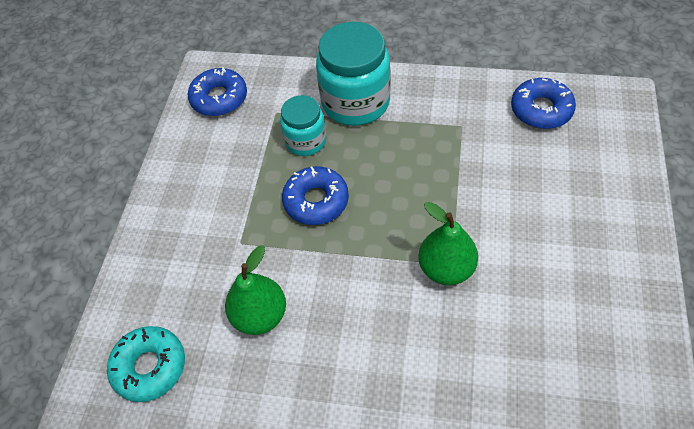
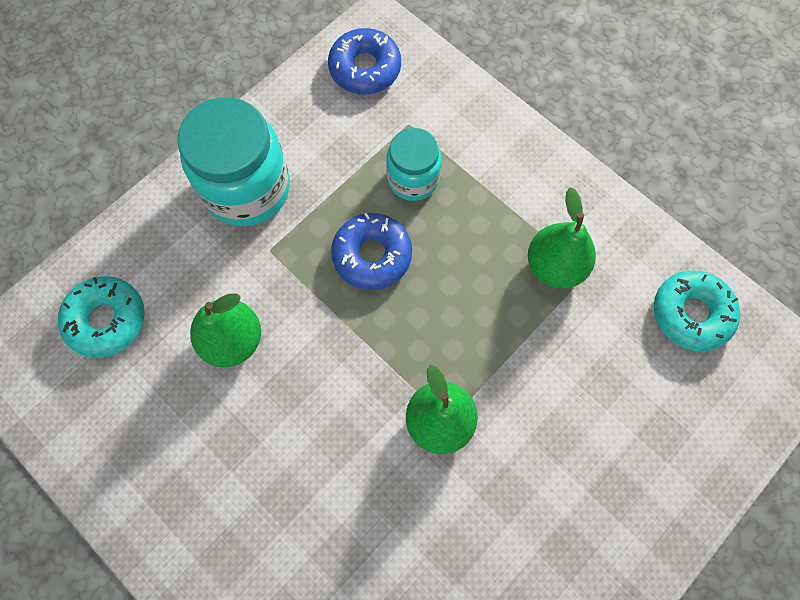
camera: 30 degrees right, 15 degrees up
turquoise jar [316,22,391,126] -> turquoise jar moved to [178,97,290,226]
blue donut [511,78,576,129] -> turquoise donut [654,270,740,351]
none -> green pear [528,187,596,288]

